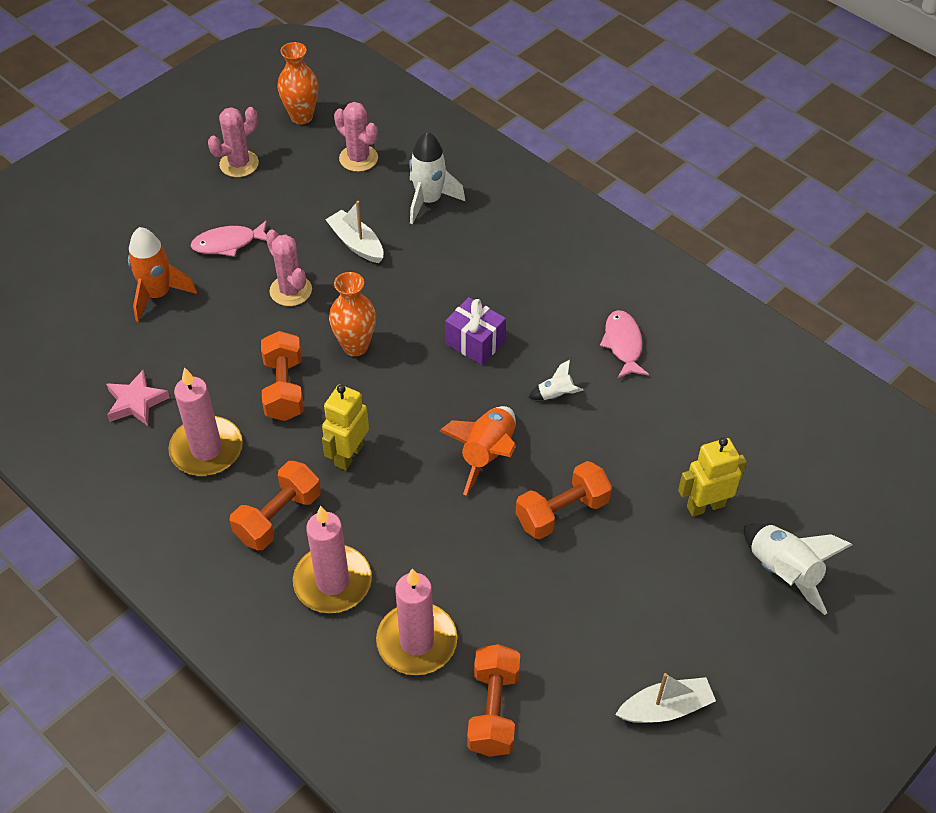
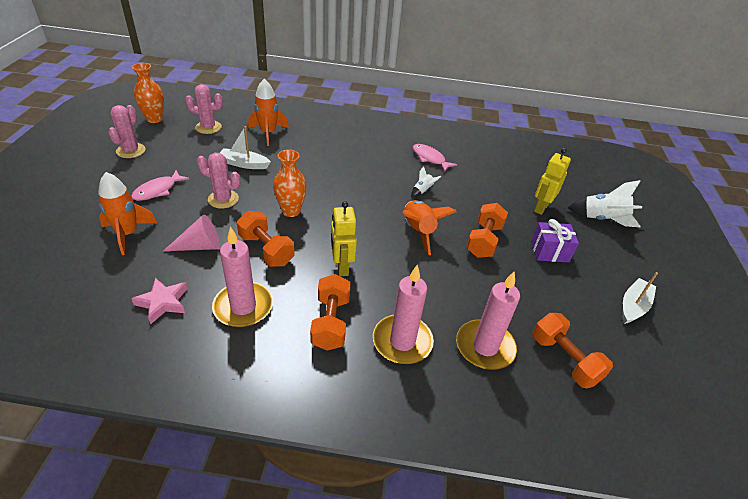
camera: 40 degrees left, 10 degrees down
white rocket [409,132,465,225] -> orange rocket [248,79,289,146]
purple gift [445,297,506,365] -> purple gift moved to [531,219,579,263]
none -> pink cone [163,215,220,251]

